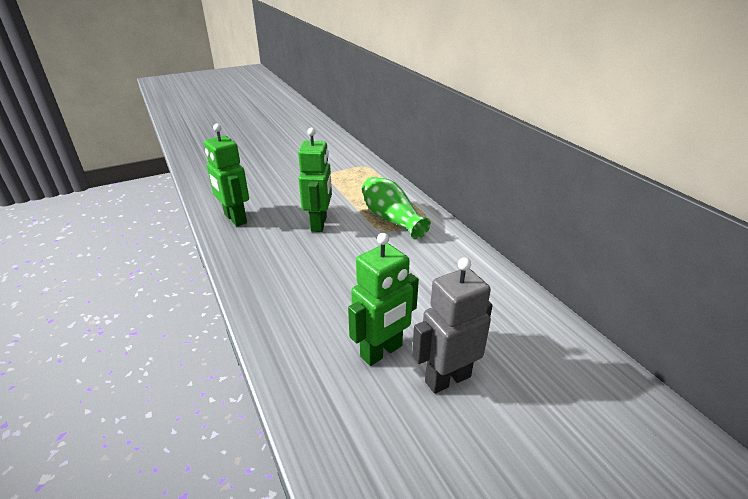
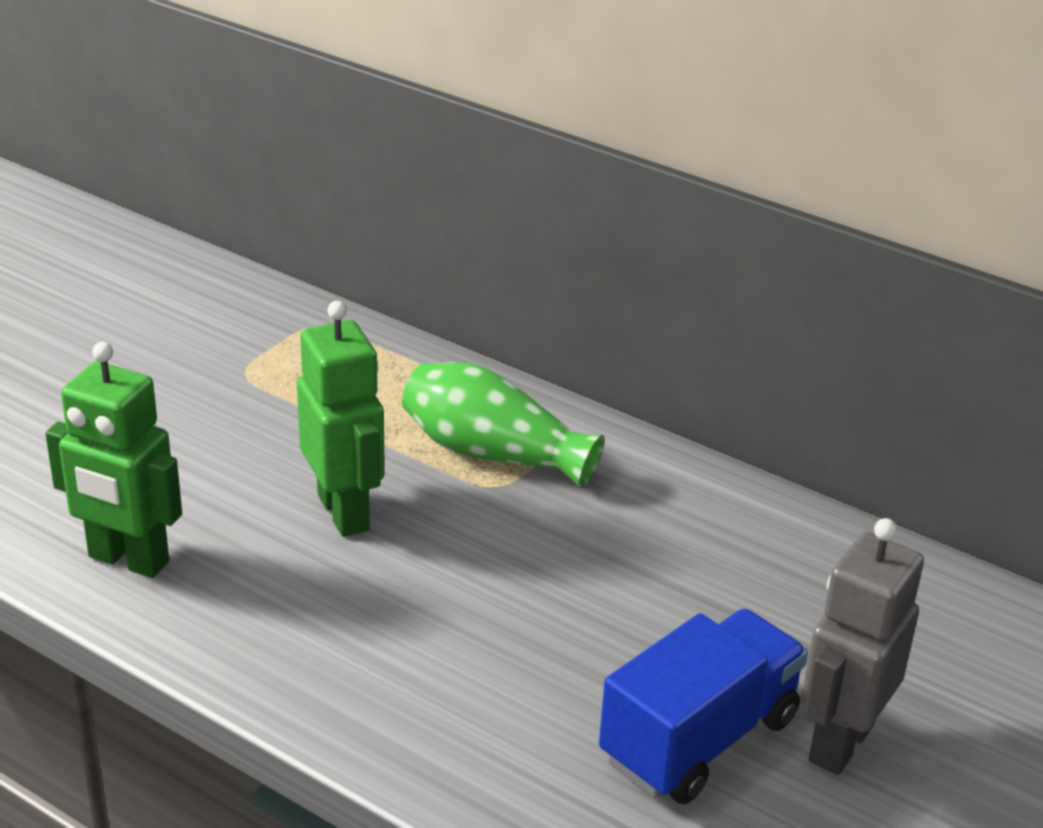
camera: 30 degrees left, 0 degrees up
green robot [348,233,419,366] -> blue truck [599,609,808,804]

